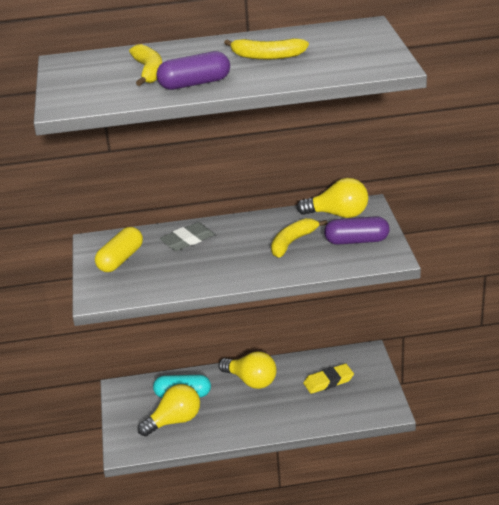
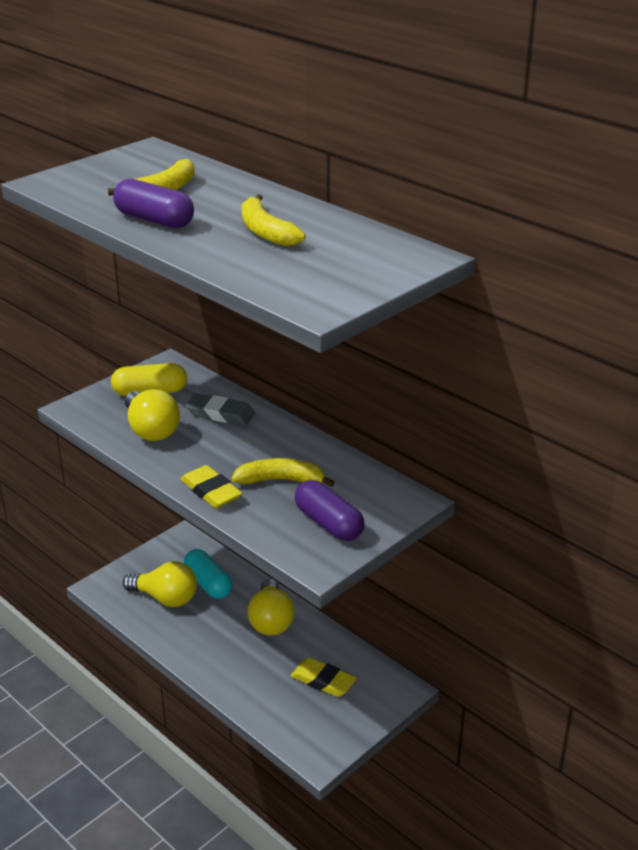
camera: 50 degrees right, 0 degrees up
yellow light bulb [297,178,368,218] -> yellow light bulb moved to [125,389,180,441]
none -> yellow eraser [180,465,243,508]

